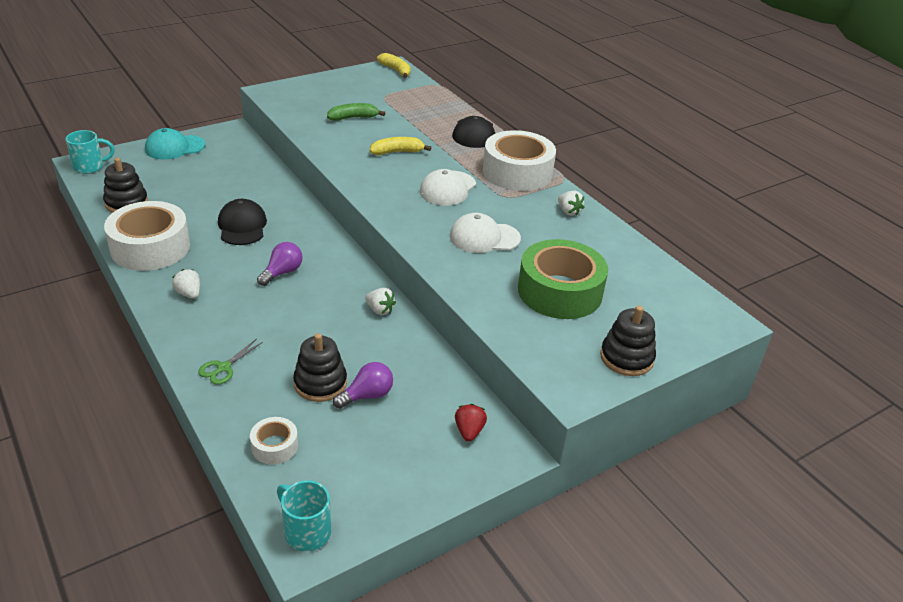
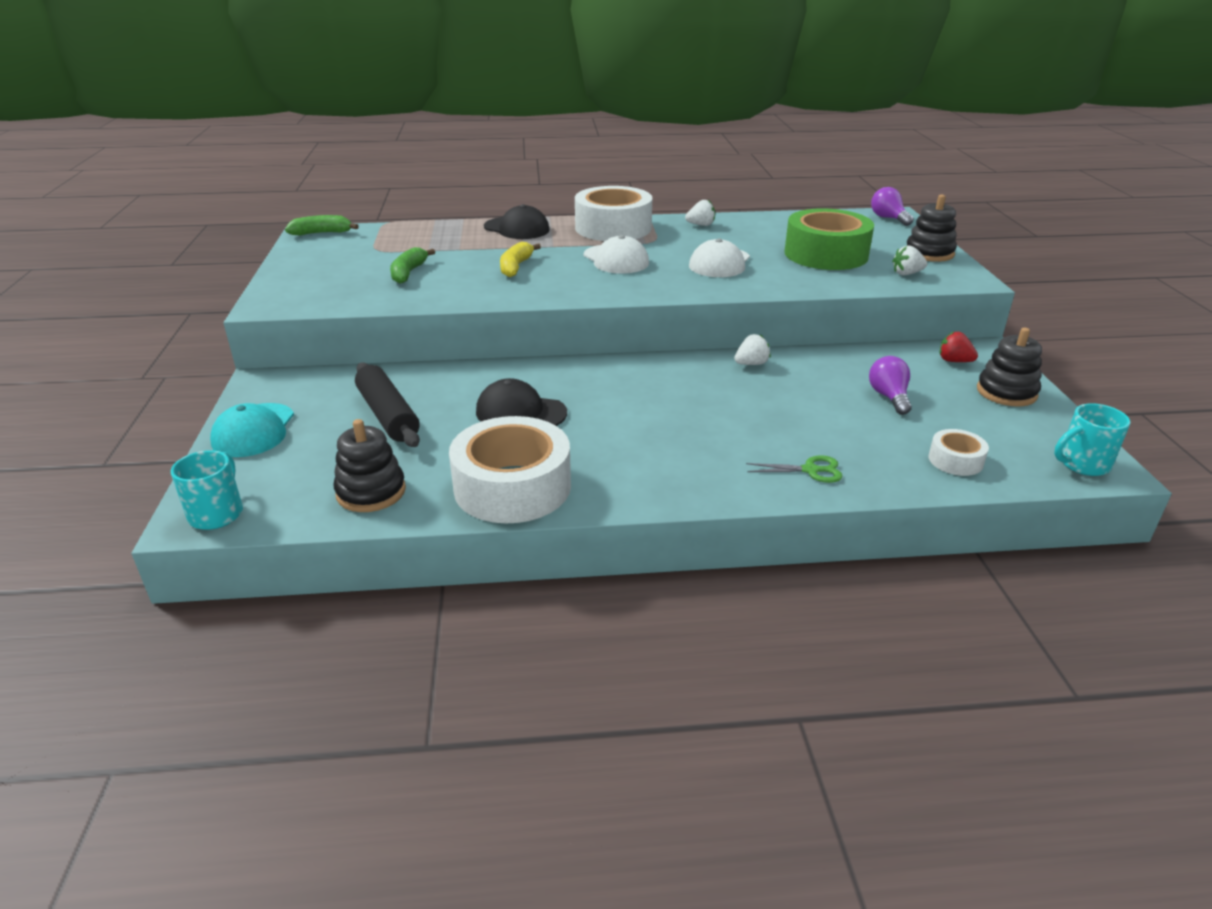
camera: 60 degrees left, 5 degrees down
white strawberry [172,269,200,299] -> white strawberry moved to [892,246,927,275]
green scissors [198,338,263,385] -> green scissors turned 60 degrees counterclockwise [746,455,843,483]
purple light bulb [257,242,303,286] -> purple light bulb moved to [871,187,914,226]
black stacking toy [293,333,347,402] -> black stacking toy moved to [977,328,1042,406]
yellow banana [377,53,411,78] -> green banana [285,215,359,235]
none -> black rolling pin [355,362,420,447]

